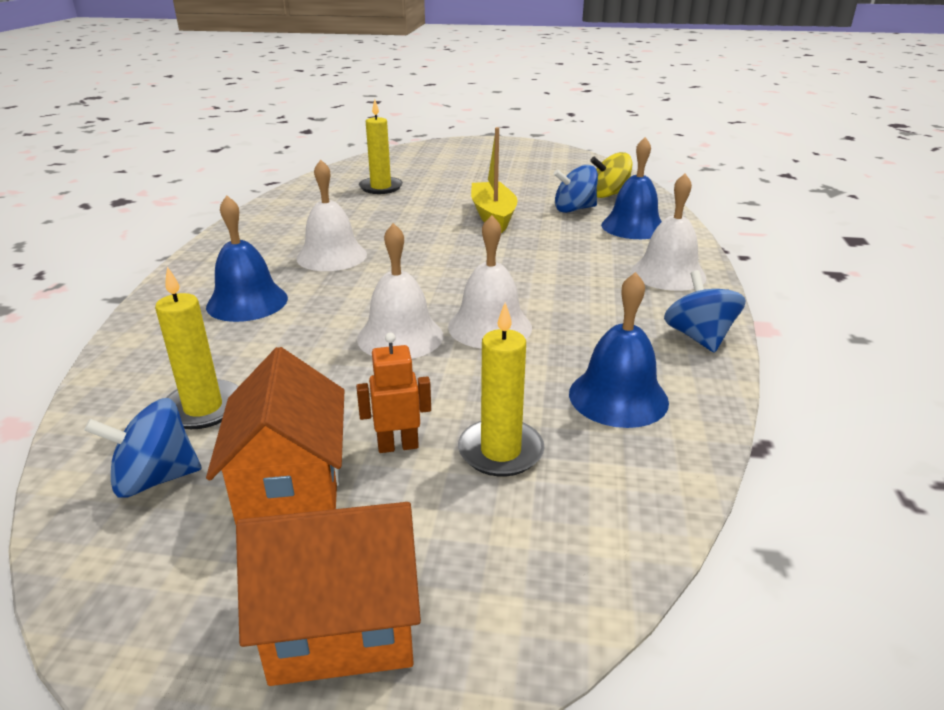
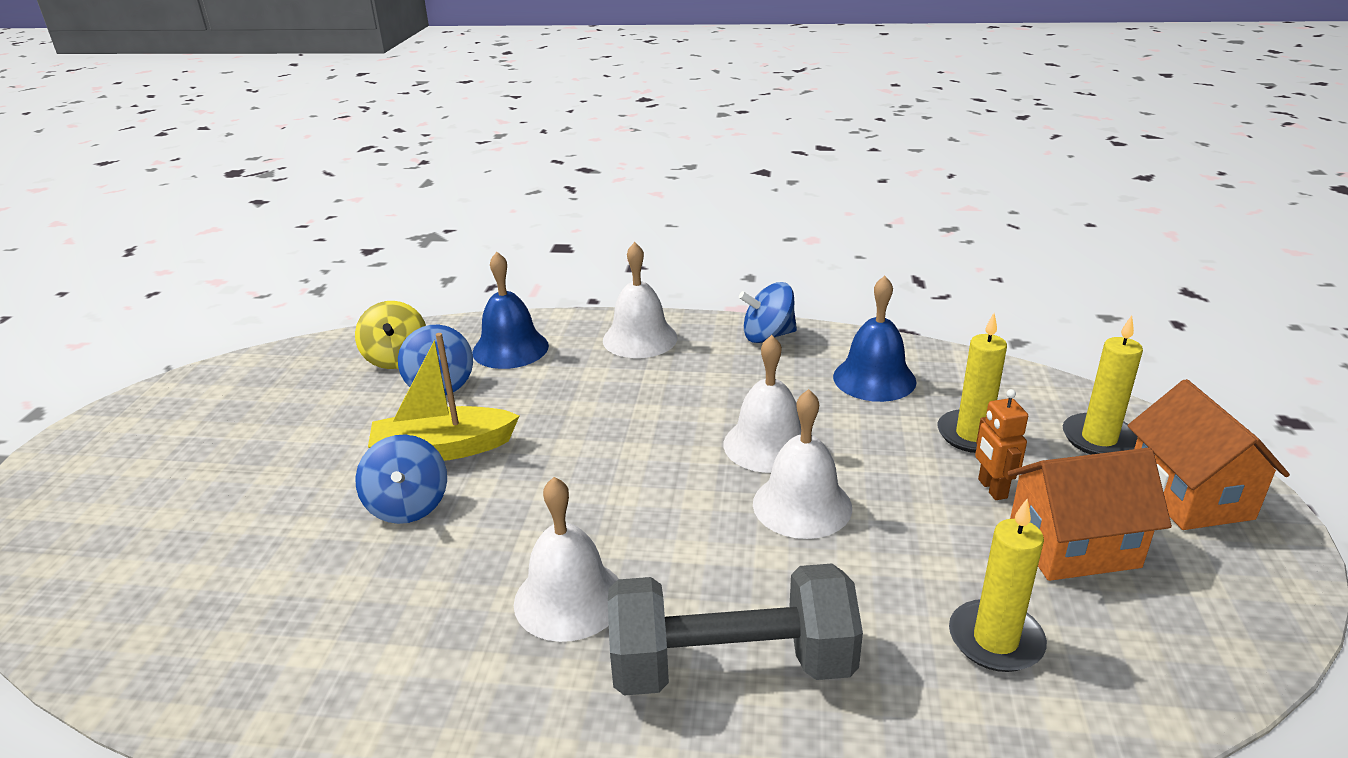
camera: 90 degrees left, 0 degrees up
blue spinning top [84,398,202,498] -> blue spinning top moved to [355,435,447,524]
blue bell [206,195,288,322] -> grey dumbbell [608,564,863,696]
yellow candle [359,99,403,194] -> yellow candle moved to [1063,315,1143,455]

